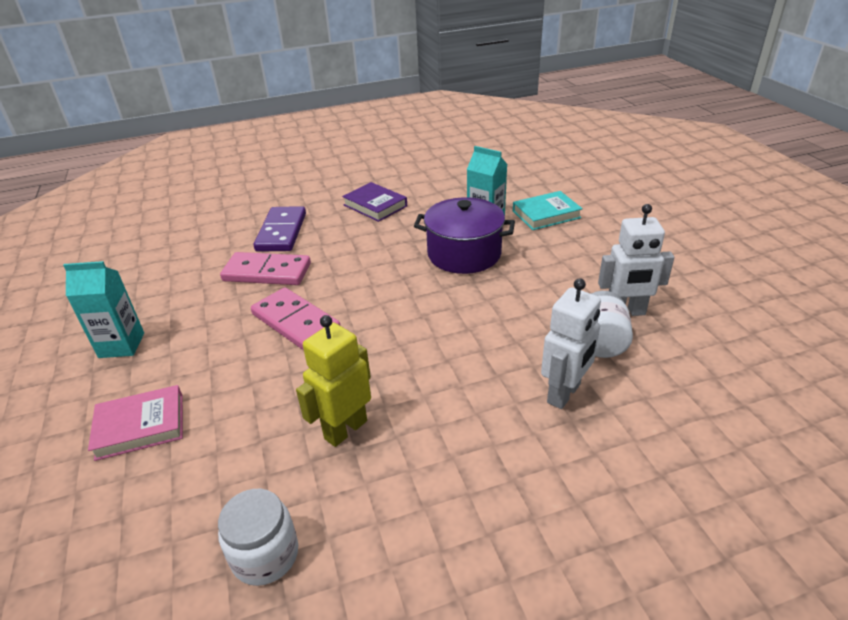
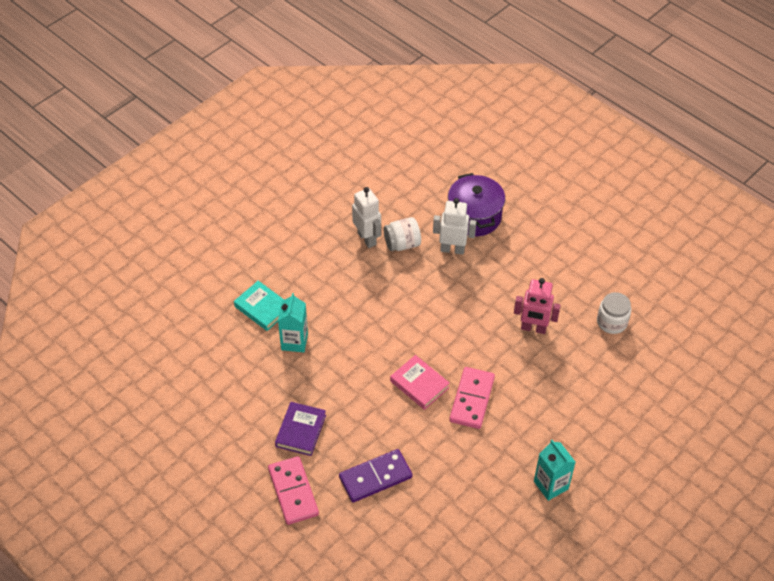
camera: 120 degrees left, 15 degrees up
pink book [88,385,183,461] -> pink book moved to [390,355,450,410]
pink domino [220,252,311,285] -> pink domino moved to [268,456,319,525]
yellow robot [296,315,371,447] -> pink robot [514,278,561,334]
purple pot [414,197,515,274] -> purple pot moved to [448,173,505,236]

